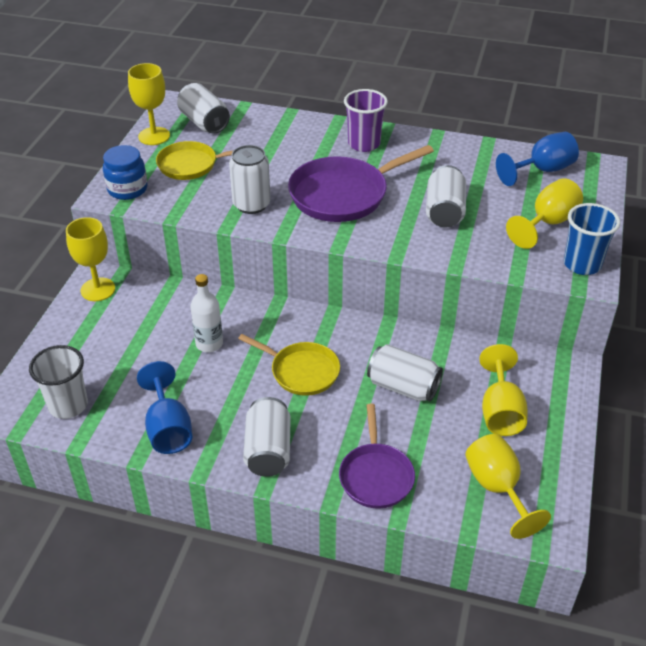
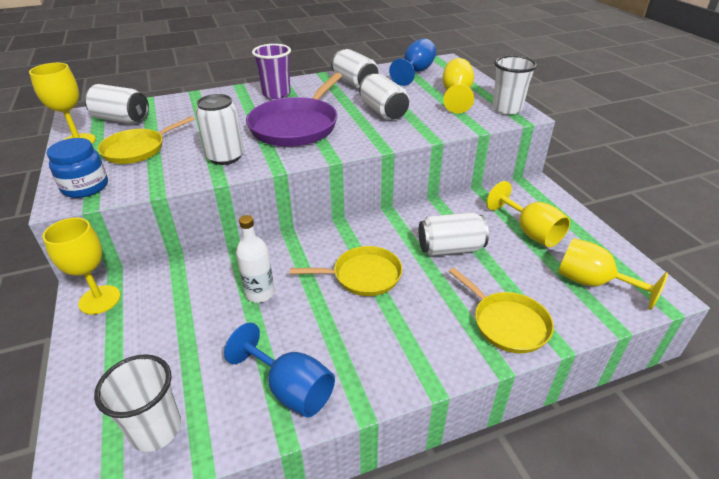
camera: 35 degrees left, 5 degrees down
white can [243,397,291,477] -> white can moved to [331,49,378,89]
purple pan [339,404,415,509] -> yellow pan [449,268,554,353]
blue cup [564,203,620,275] -> white cup [492,56,537,115]

